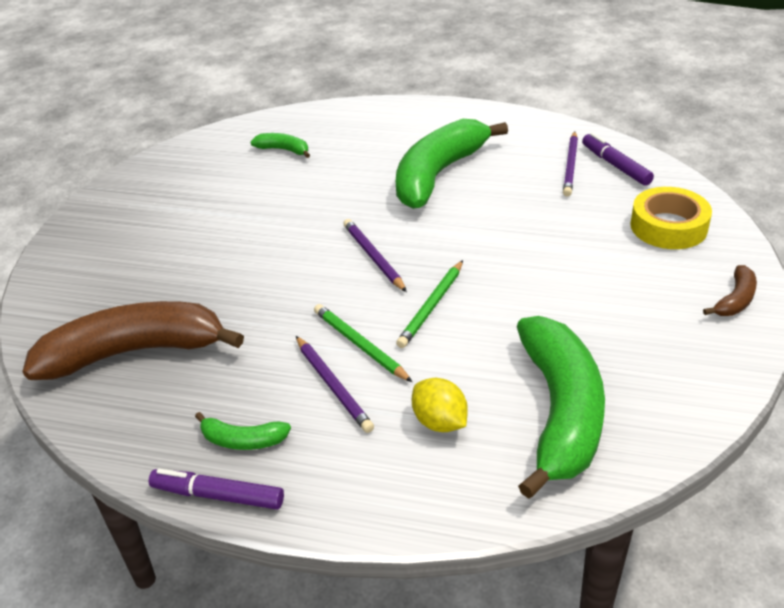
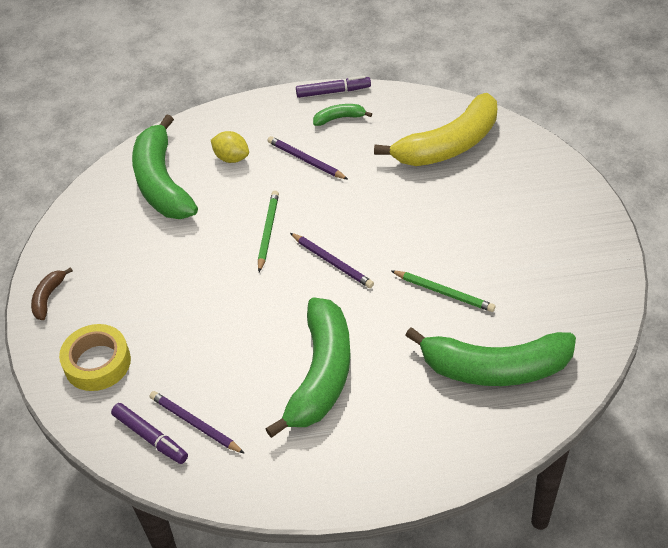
camera: 160 degrees right, 10 degrees up
brown banana [22,301,244,380] -> yellow banana [374,93,497,166]
green banana [251,133,310,158] -> green banana [405,327,576,386], size x2.32
green pencil [314,304,412,382] -> green pencil moved to [391,270,495,312]
purple pencil [563,131,578,197] -> purple pencil turned 45 degrees counterclockwise [149,391,245,454]

